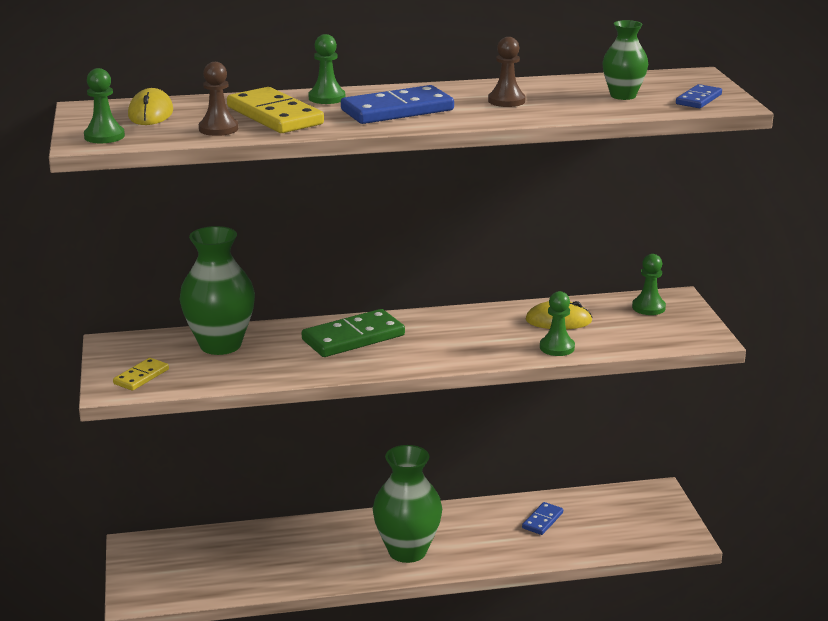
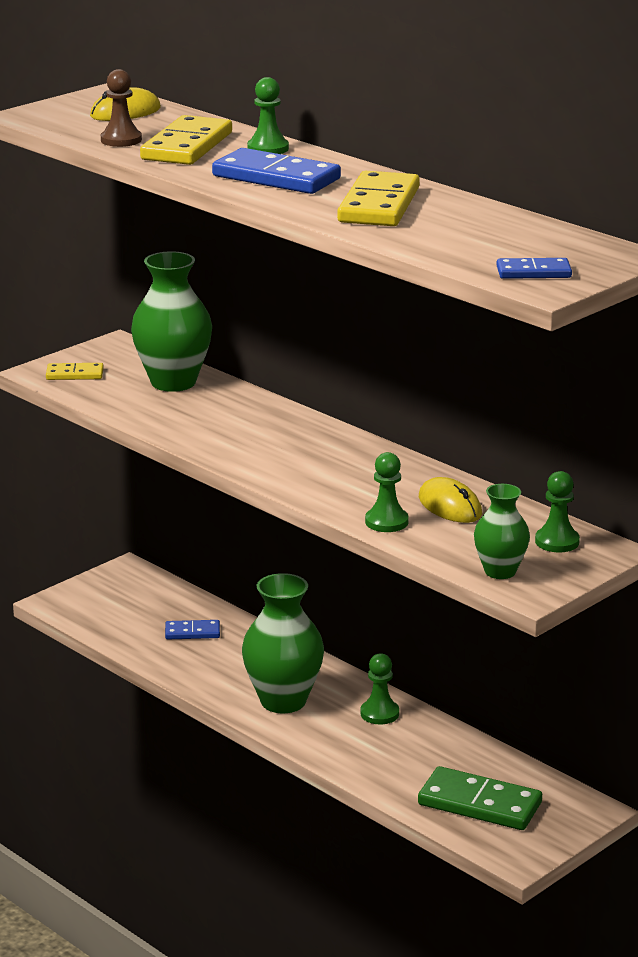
camera: 55 degrees right, 0 degrees up
green pawn [84,68,125,143] -> green pawn moved to [360,653,399,724]
green domino [302,309,405,357] -> green domino moved to [418,766,542,830]
brown pawn [488,37,525,107] -> yellow domino [337,171,420,226]
blue domino [522,502,563,535] -> blue domino moved to [165,620,220,639]
green vase [602,20,648,100] -> green vase moved to [474,484,530,579]

